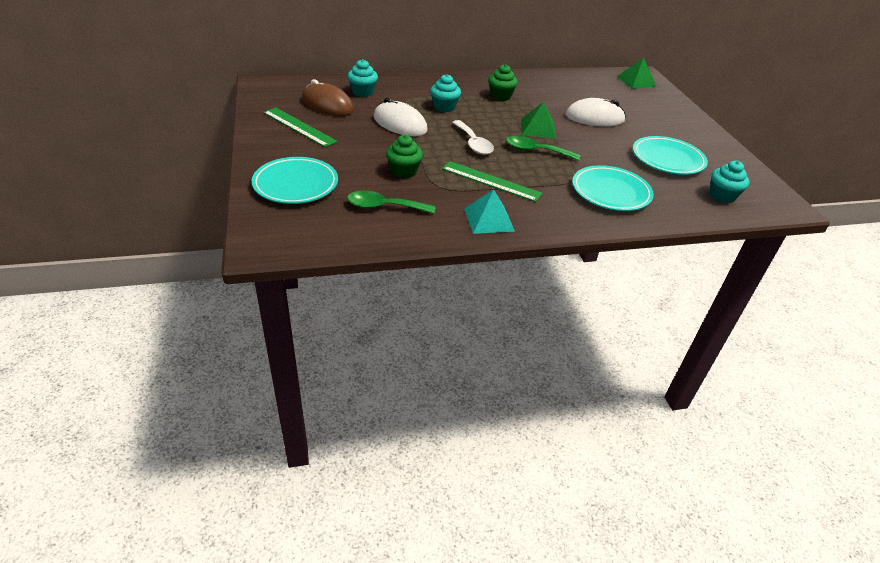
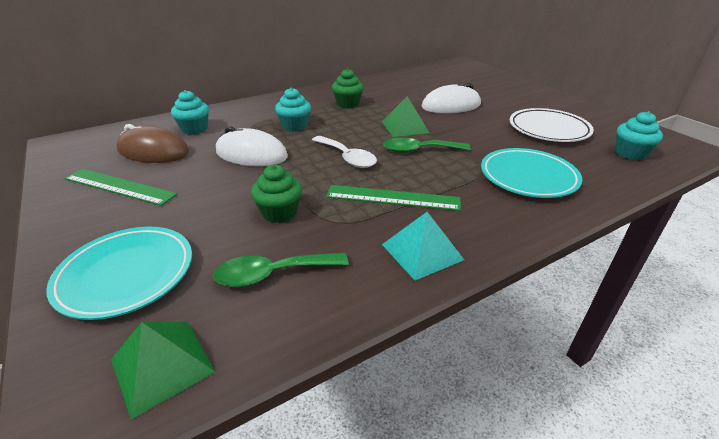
camera: 15 degrees left, 5 degrees down
green pyramid [617,57,657,89] -> green pyramid moved to [111,322,215,420]
turquoise plate [633,136,708,175] -> white plate [510,108,594,142]

